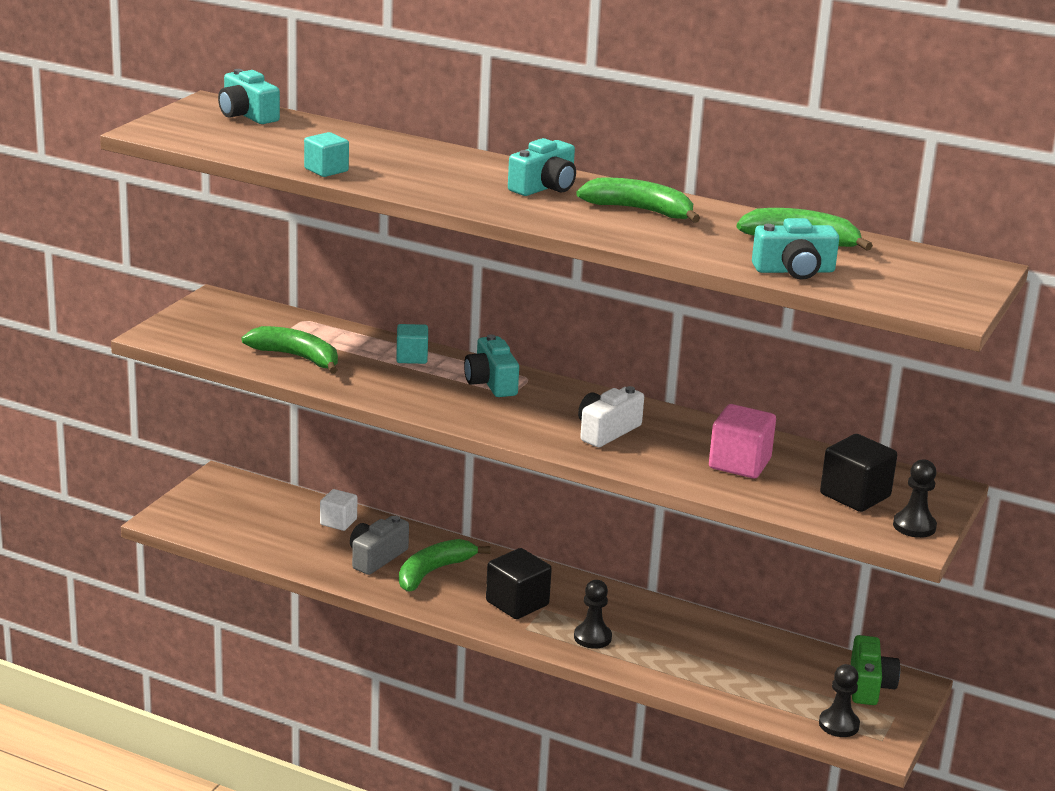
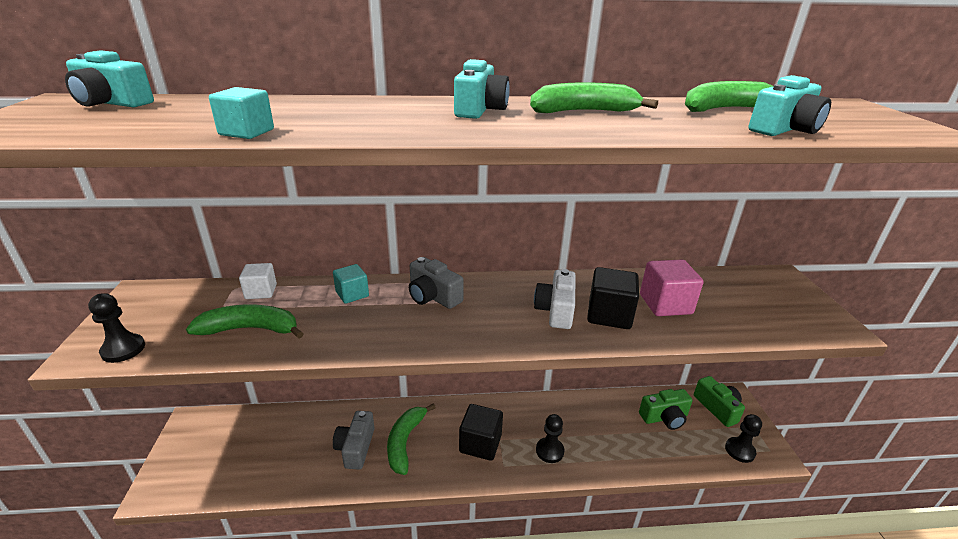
camera: 30 degrees left, 5 degrees up
white cube [320,489,357,531] -> white cube moved to [239,263,277,299]
turquoise camera [464,334,519,397] -> grey camera [409,257,464,309]
black cube [820,434,897,512] -> black cube moved to [587,267,639,329]
black pawn [893,459,937,538] -> black pawn moved to [88,293,145,363]
none -> green camera [639,389,693,430]

